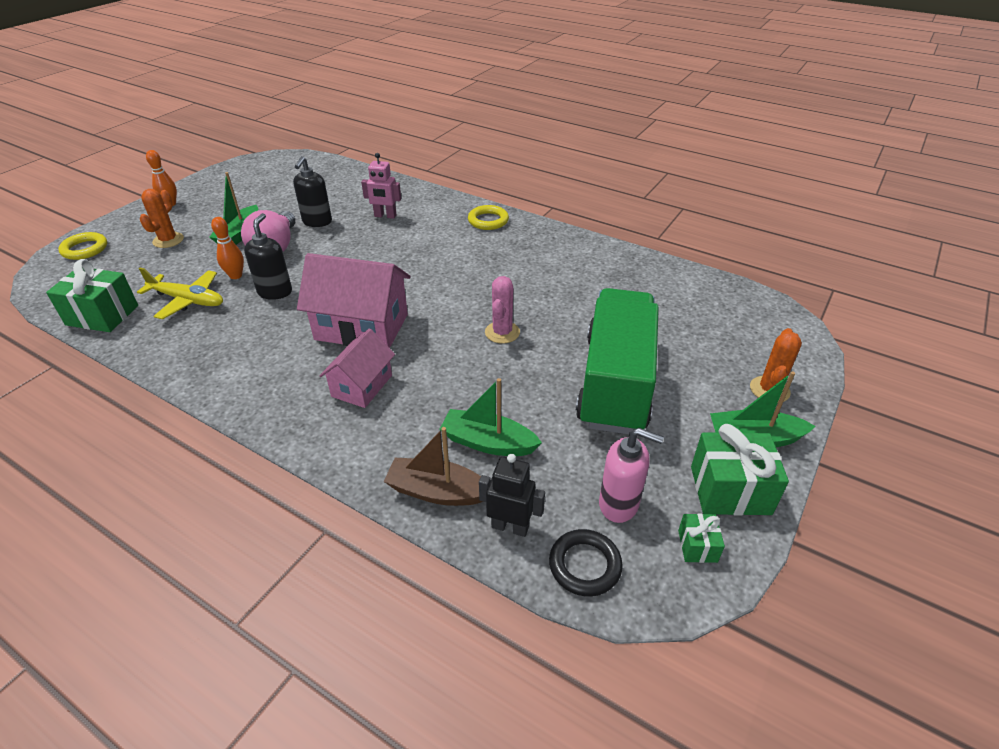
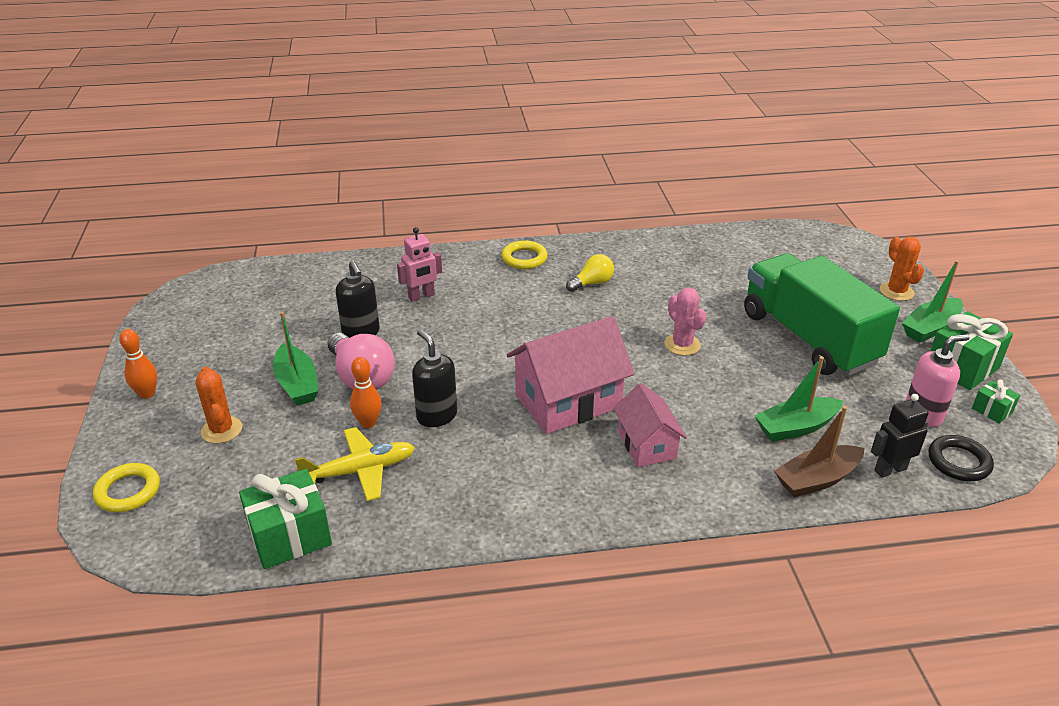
camera: 40 degrees left, 5 degrees down
none -> yellow light bulb [566,254,614,292]

